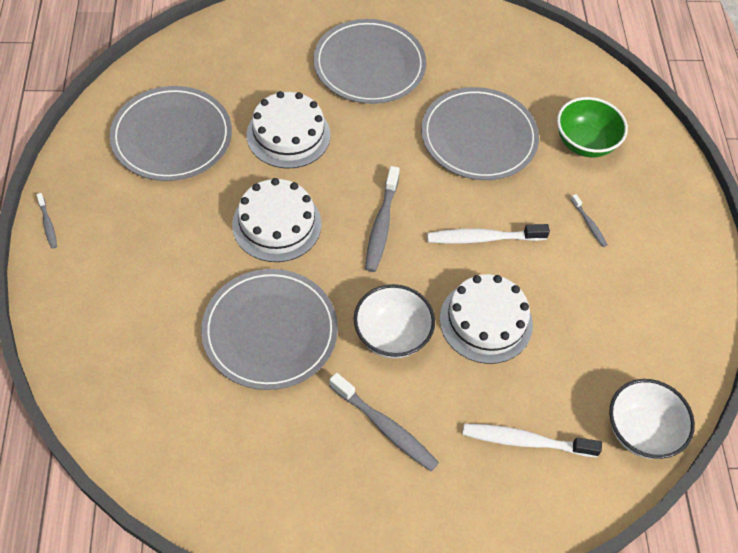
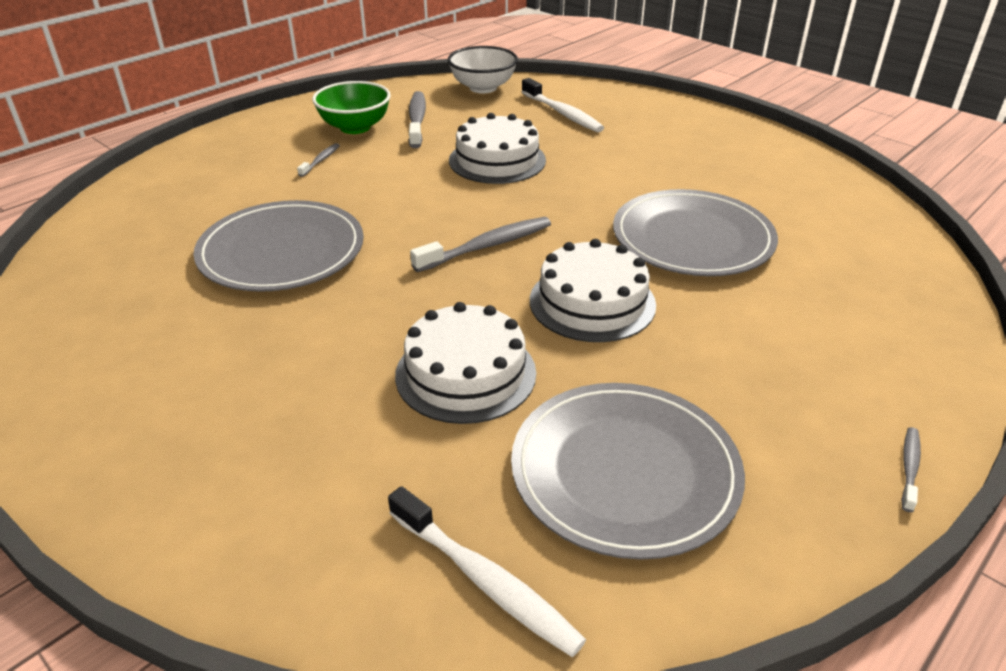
camera: 130 degrees left, 20 degrees down
grey plate [313,19,426,104] -> none
grey toothbrush [329,373,439,472] -> grey toothbrush moved to [409,91,426,148]
white bowl [354,284,435,358] -> none
white toothbrush [427,224,550,244] -> white toothbrush moved to [388,486,586,657]
green bowl [557,97,628,157] -> green bowl moved to [312,81,391,134]

